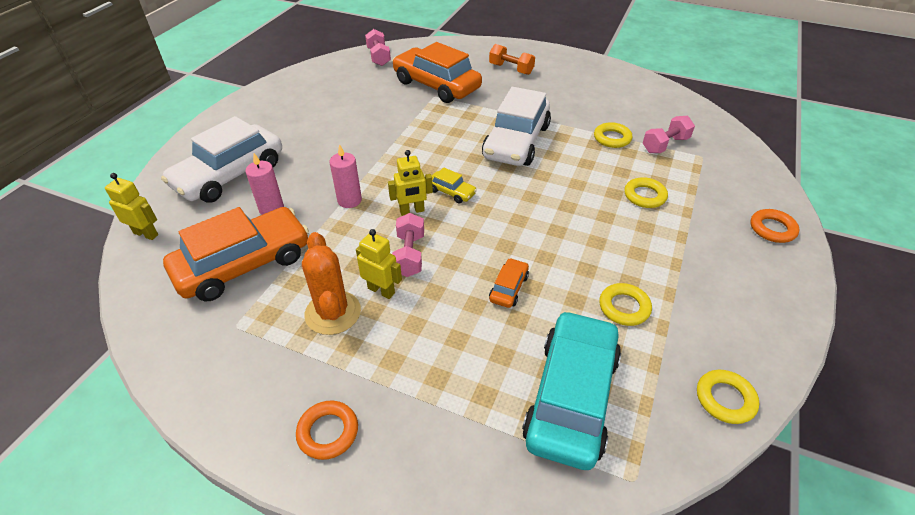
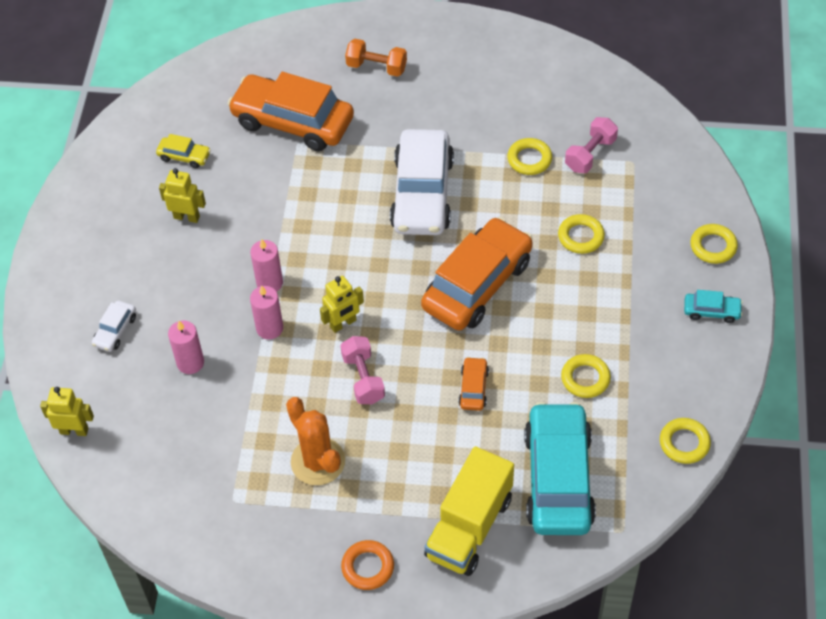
camera: 15 degrees left, 10 degrees up
white car [161,116,282,203] -> white car [92,301,136,352], size x0.43
orange car [163,207,309,301] -> orange car moved to [421,217,533,330]
yellow robot [356,229,402,299] -> yellow robot moved to [159,168,206,223]
pink dumbbell [365,29,391,66] -> none
yellow car [432,167,477,204] -> yellow car moved to [156,134,211,168]
orange ring [750,209,800,243] -> yellow ring [690,224,738,264]
none -> pink candle [250,239,283,292]
none -> yellow truck [424,447,514,576]
none -> turquoise car [684,290,743,323]

